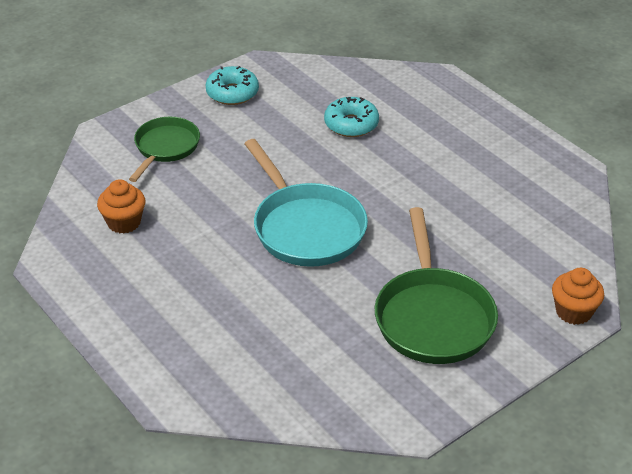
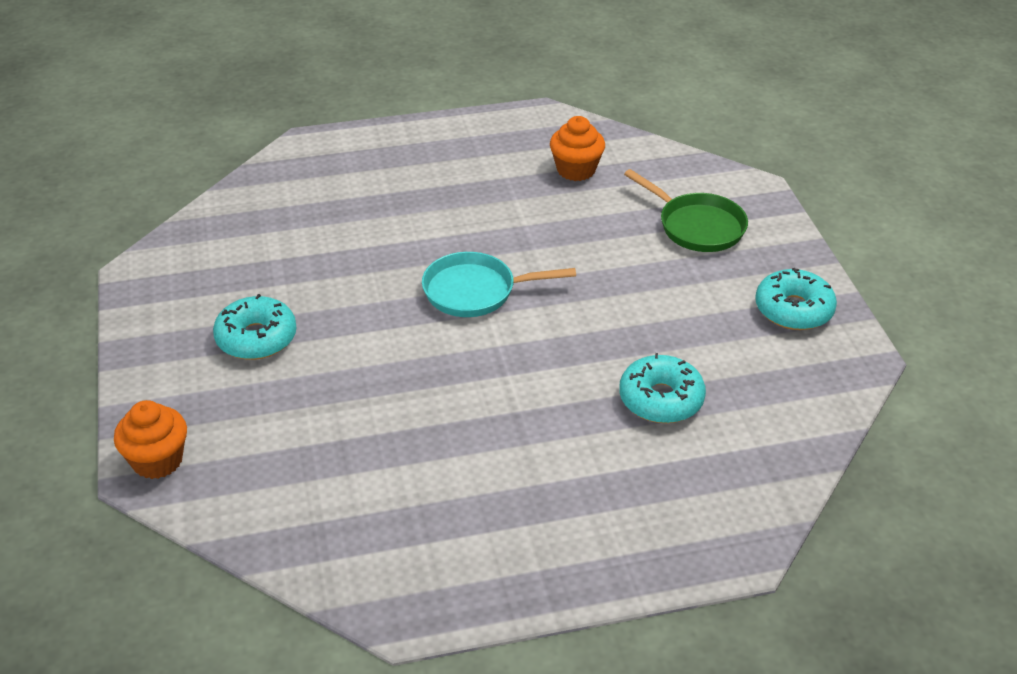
camera: 115 degrees right, 0 degrees up
turquoise pan [244,139,368,267] -> turquoise pan [422,252,576,317], size x0.63
green pan [375,207,498,364] -> turquoise donut [213,294,297,360]

